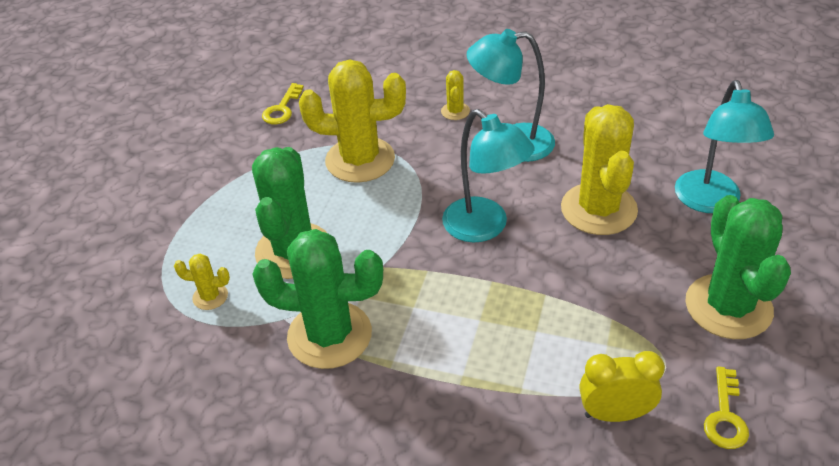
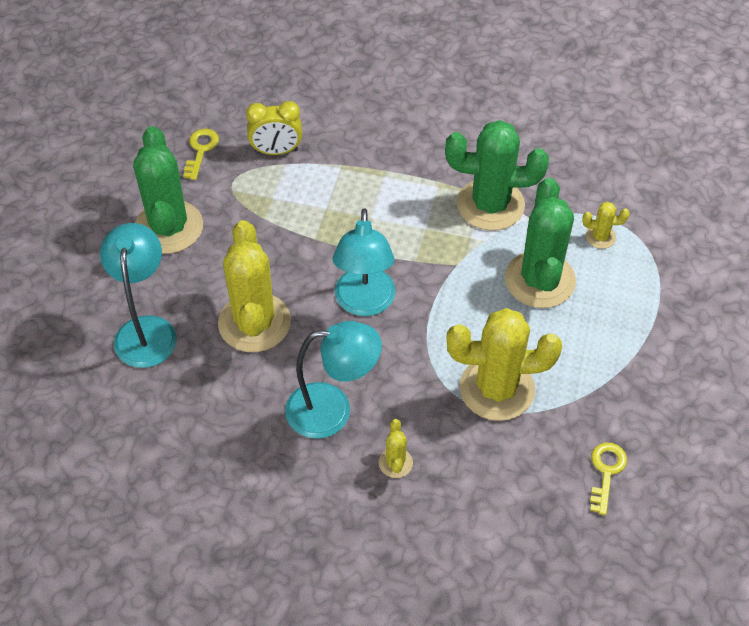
camera: 175 degrees right, 10 degrees up
turquoise lamp [442,109,534,242] -> turquoise lamp turned 135 degrees counterclockwise [333,208,396,316]

